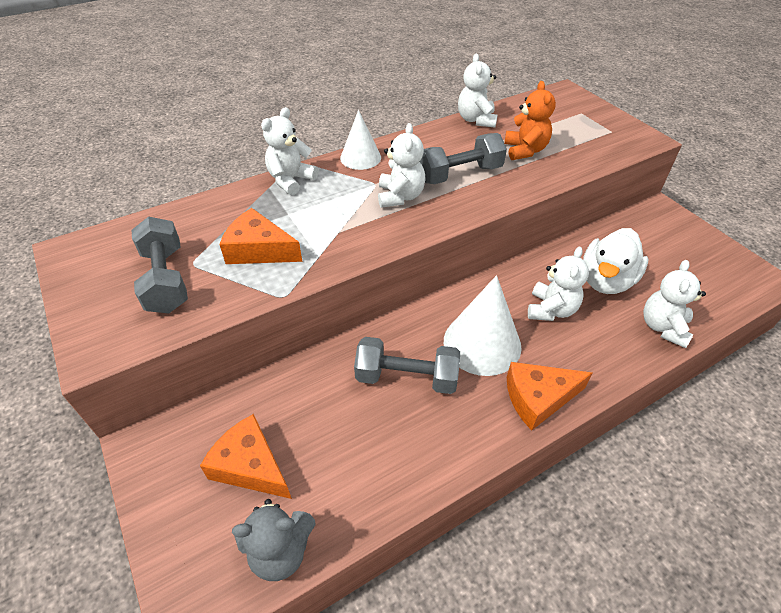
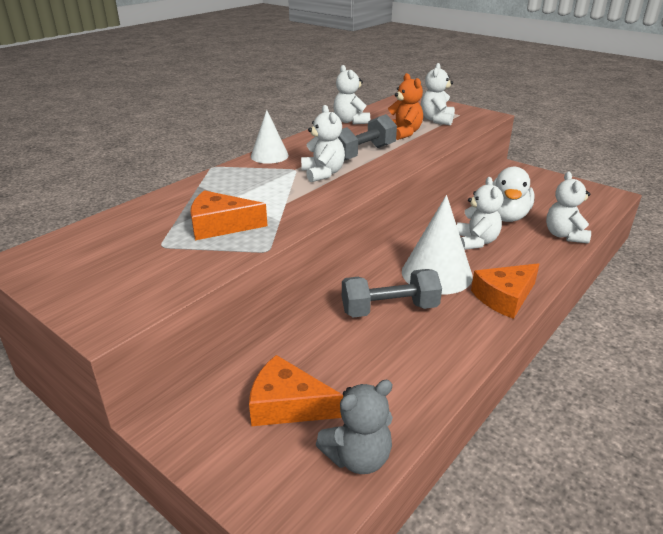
camera: 20 degrees left, 15 degrees down
grey dumbbell [132,217,188,313] -> none
white teddy bear [261,107,318,195] -> white teddy bear moved to [421,63,455,125]

